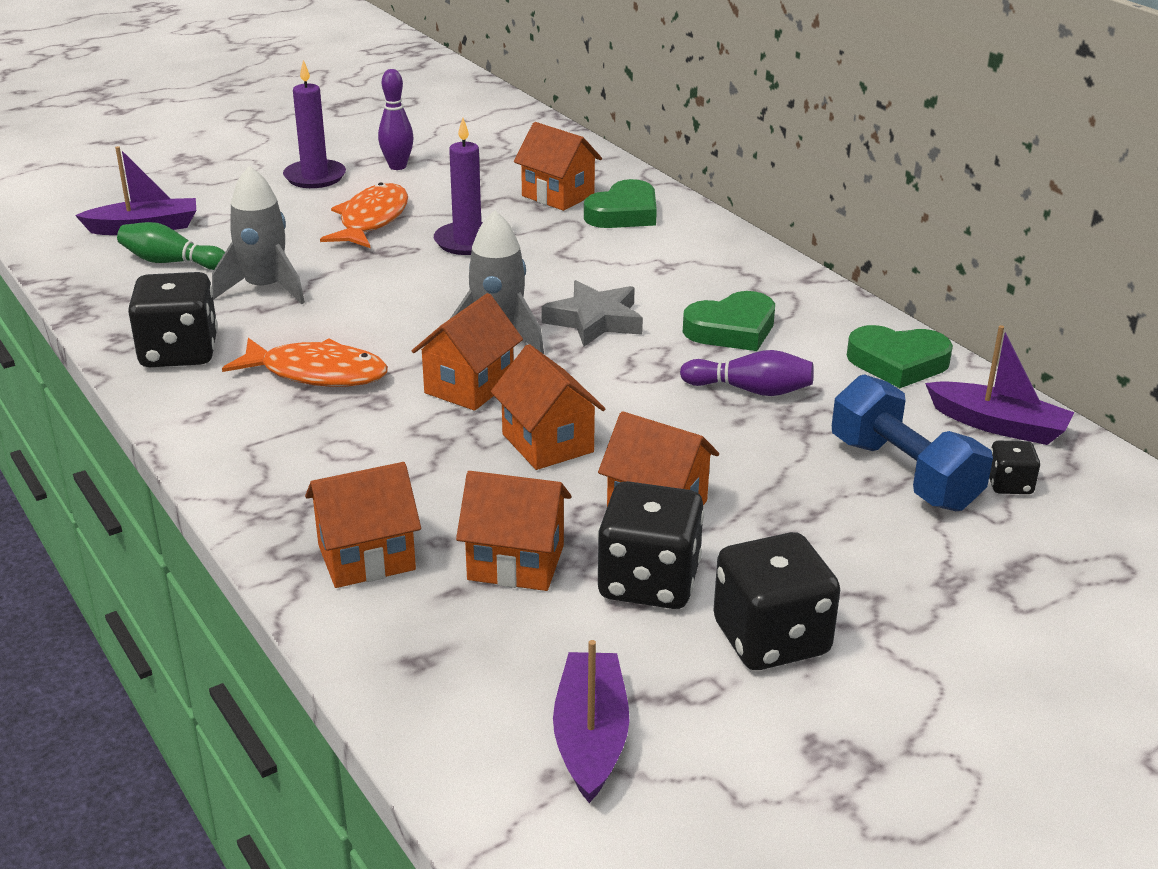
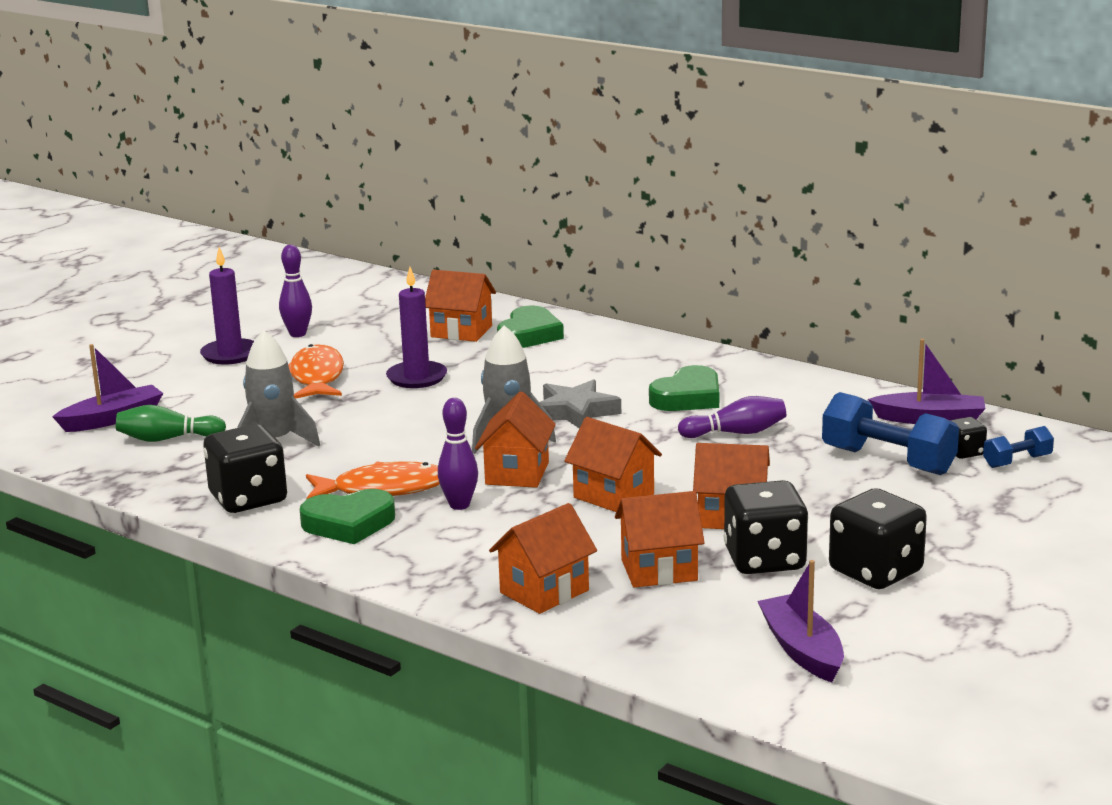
camera: 20 degrees left, 10 degrees down
green heart [847,325,953,388] -> green heart moved to [300,489,395,544]
none -> purple bowling pin [438,398,478,510]
none -> blue dumbbell [983,426,1054,468]

